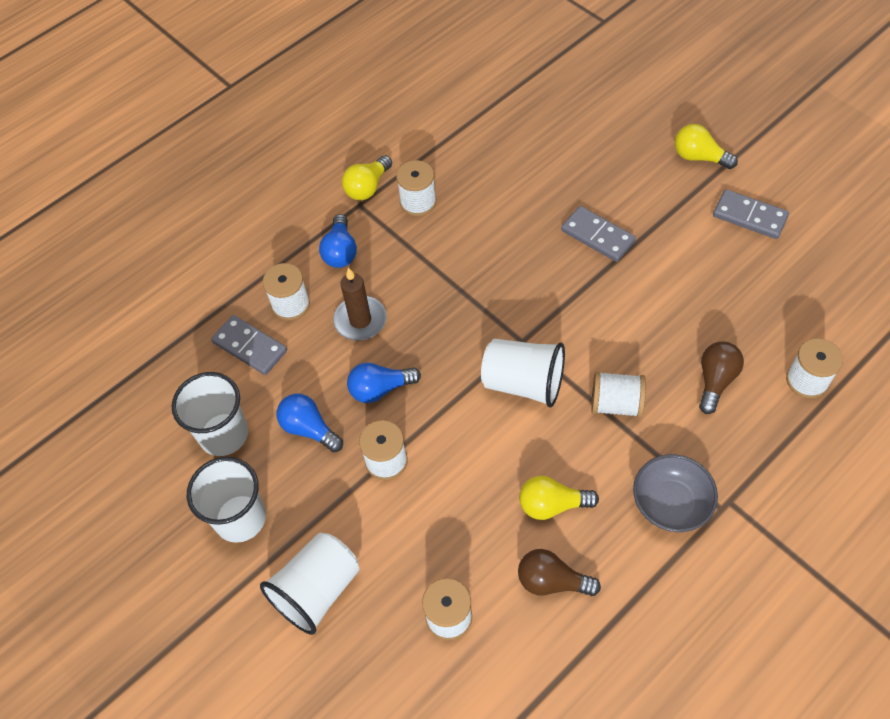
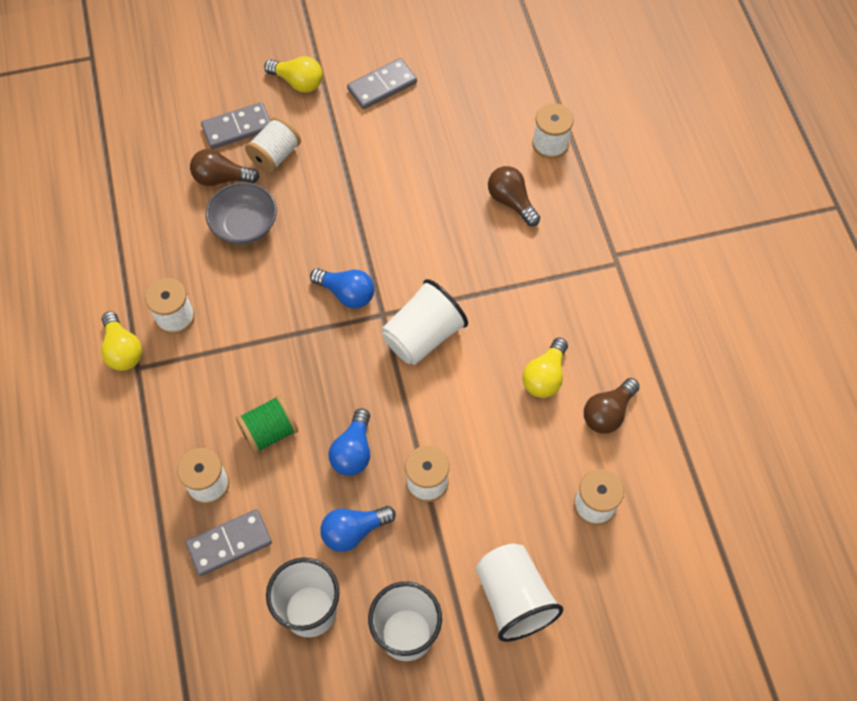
camera: 65 degrees left, 5 degrees up
blue light bulb [319,214,357,268] -> blue light bulb moved to [310,268,374,308]
brown candle [333,267,387,341] -> green spool [236,395,298,454]
grey domino [561,206,636,262] -> grey domino moved to [201,102,270,149]
white spool [591,371,646,418] -> white spool moved to [245,116,301,173]
grey bowl [633,454,718,532] -> grey bowl moved to [206,182,277,245]
yellow light bulb [675,124,738,169] -> yellow light bulb turned 120 degrees counterclockwise [264,56,323,93]
none -> brown light bulb [190,149,259,186]

